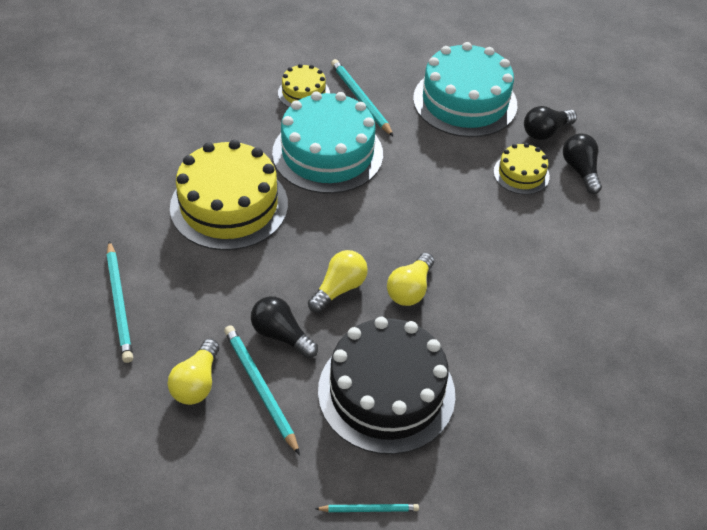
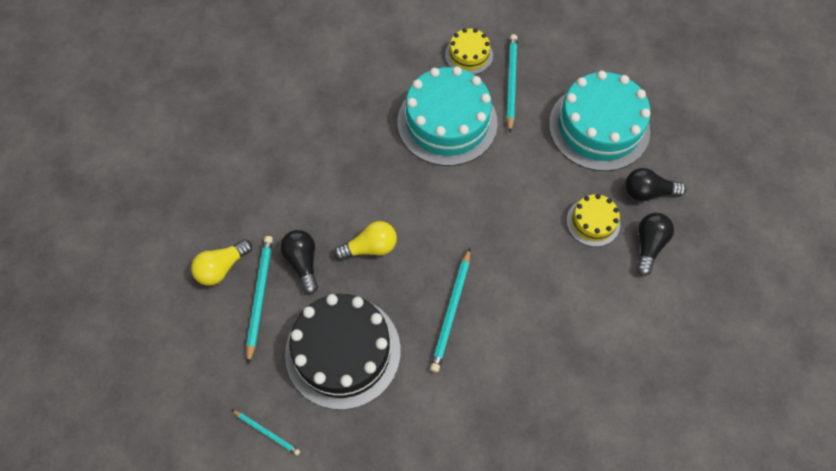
camera: 35 degrees right, 15 degrees up
turquoise pencil [107,241,133,363] -> turquoise pencil moved to [430,248,470,372]
yellow cake [170,140,288,250] -> none
yellow light bulb [387,253,434,306] -> none

